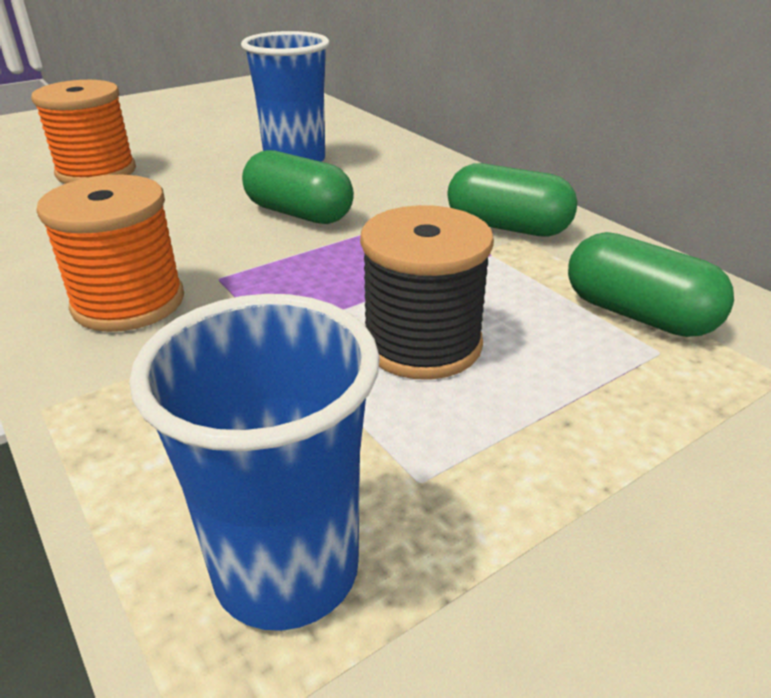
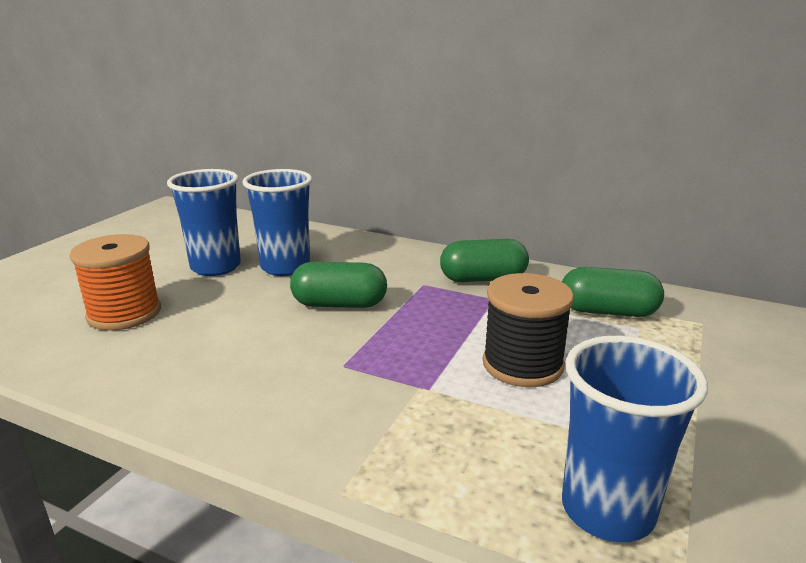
camera: 30 degrees left, 10 degrees down
orange spool [36,175,184,332] -> none
none -> blue cup [167,169,241,276]

